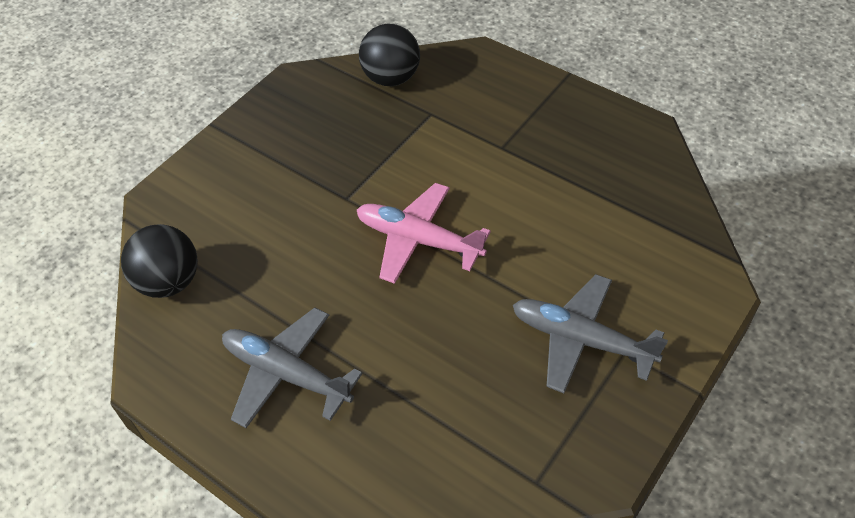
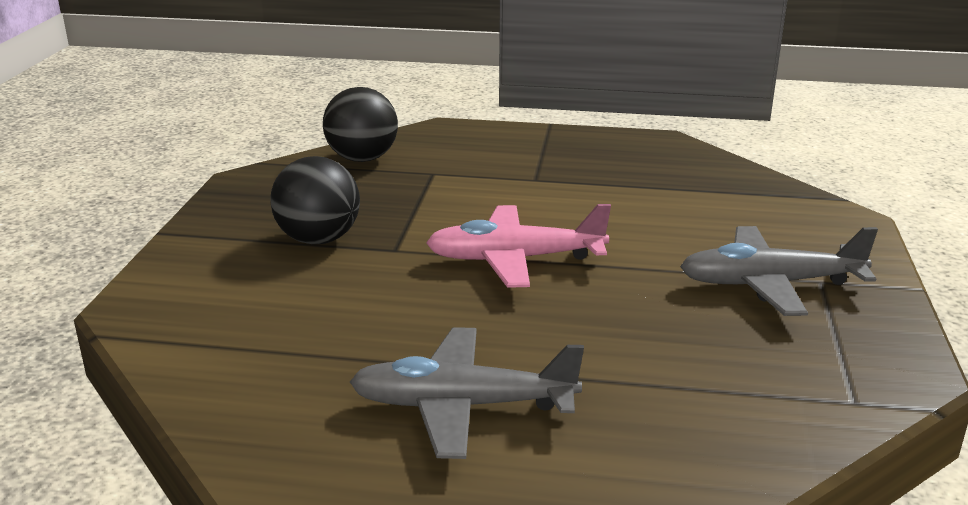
camera: 30 degrees left, 25 degrees down
black ball [121,224,198,298] -> black ball moved to [270,156,360,245]

